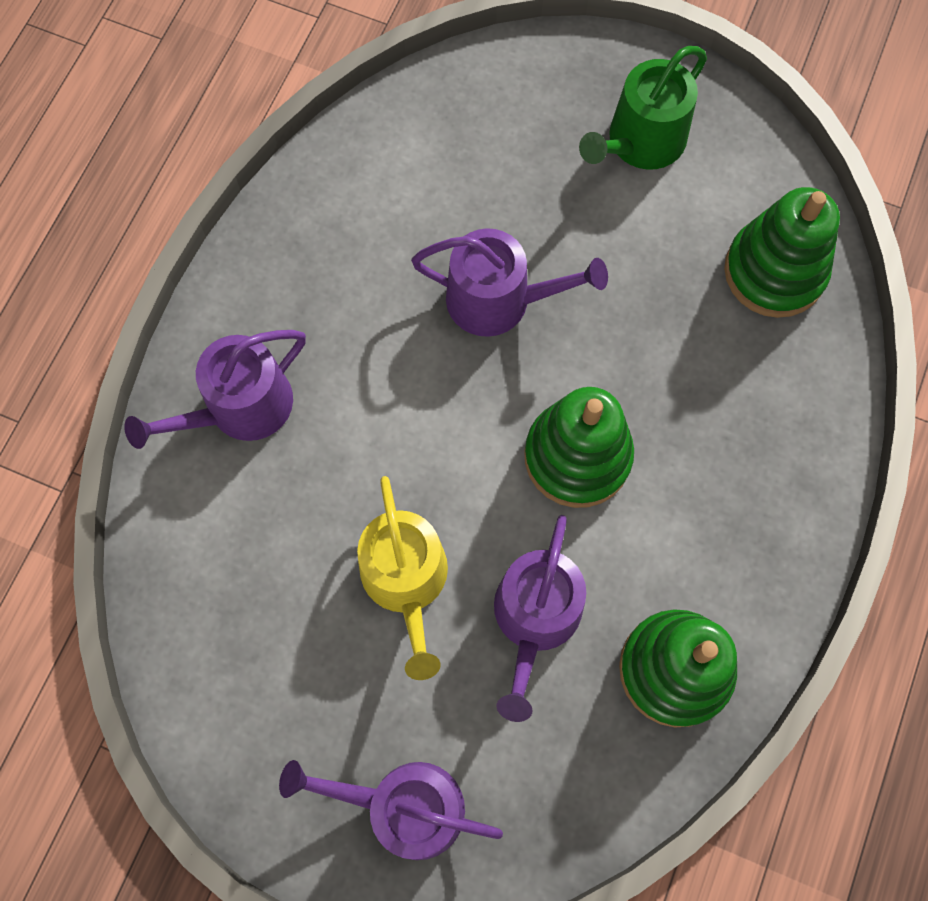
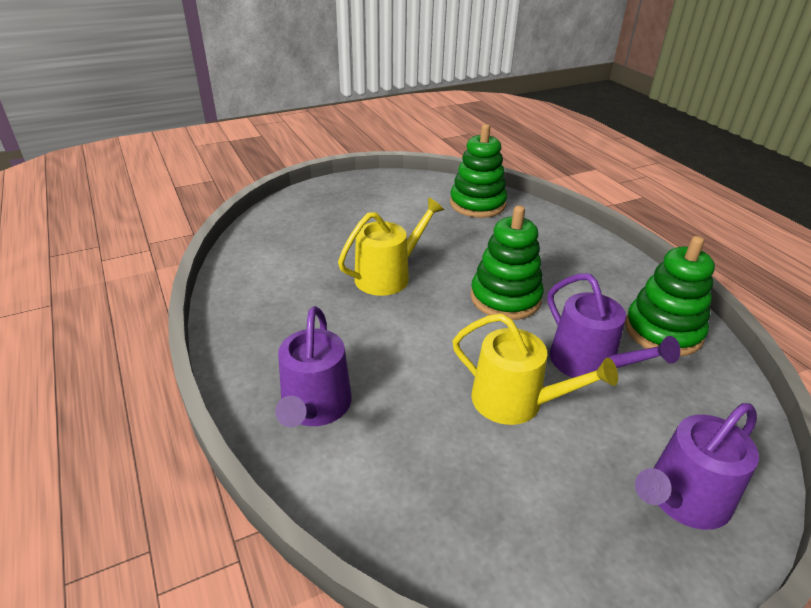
camera: 50 degrees left, 35 degrees down
purple watering can [411,228,608,337] -> yellow watering can [338,198,444,296]
green watering can [579,46,707,169] -> none

